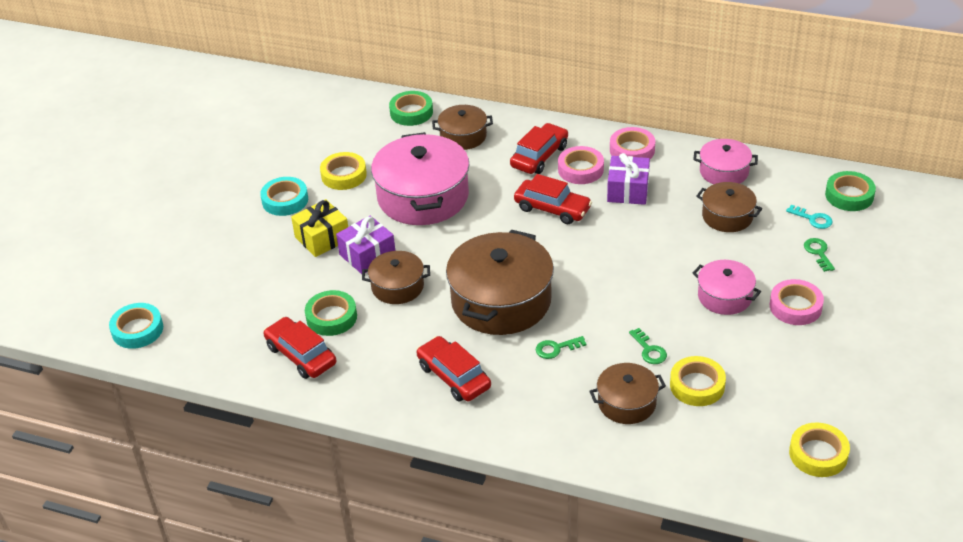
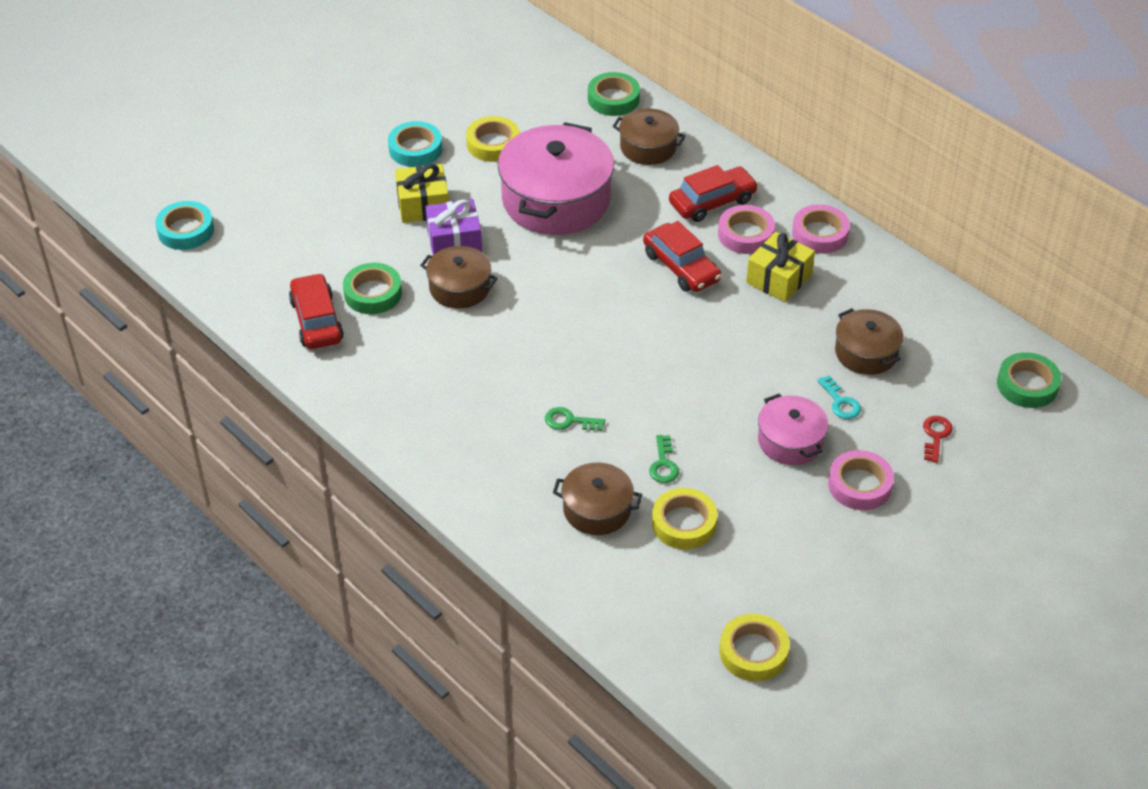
camera: 25 degrees right, 5 degrees up
red car [417,336,491,401] -> none
brown pot [446,229,554,335] -> none
purple gift [607,153,650,205] -> yellow gift [746,232,815,302]
pink pot [693,139,758,184] -> none
turquoise key [786,205,833,229] -> turquoise key moved to [817,375,861,419]
green key [804,238,835,272] -> red key [923,416,953,463]

